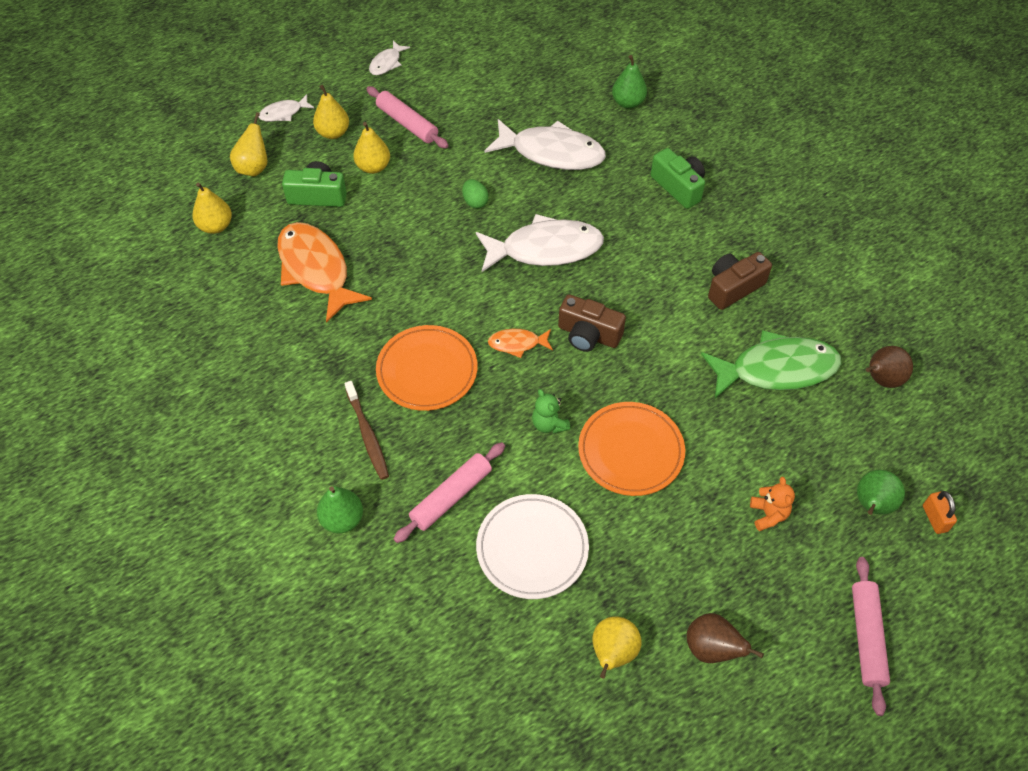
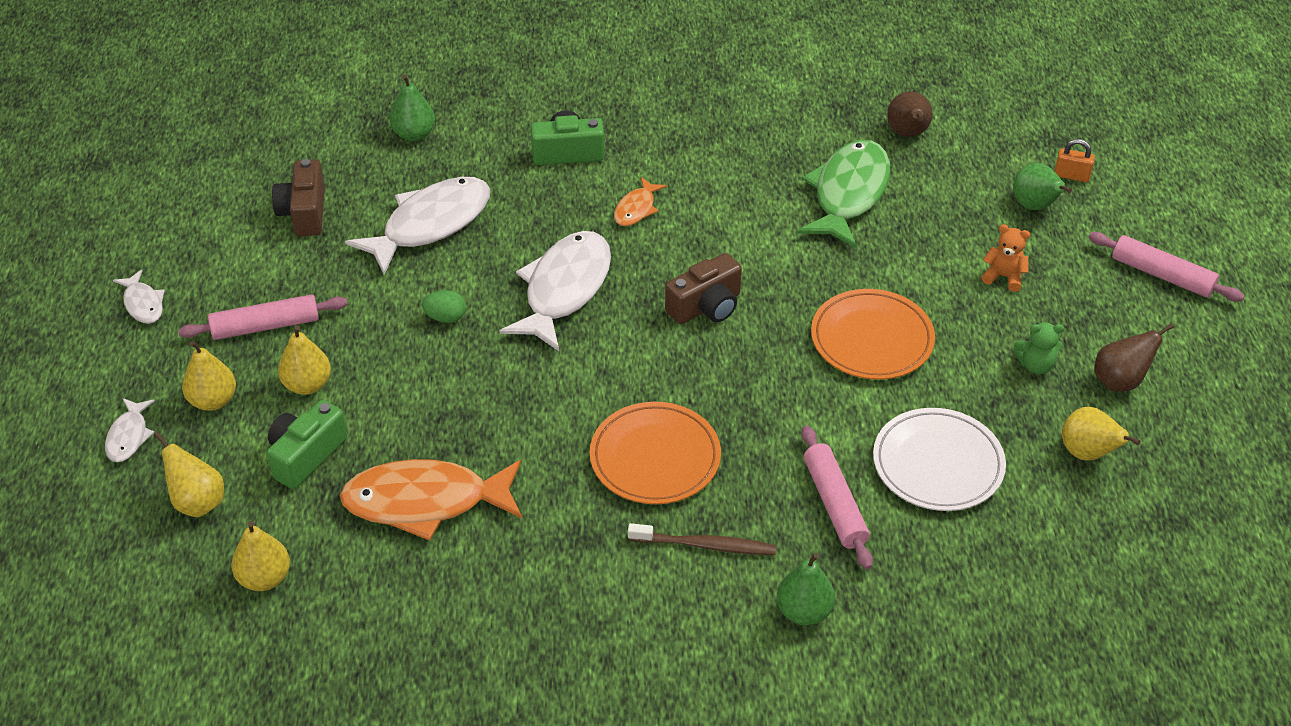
camera: 60 degrees left, 10 degrees down
orange fish [488,329,553,358] -> orange fish moved to [614,177,667,226]
green teddy bear [532,389,570,433] -> green teddy bear moved to [1013,322,1064,374]
brown camera [708,252,772,310] -> brown camera moved to [272,159,325,236]

